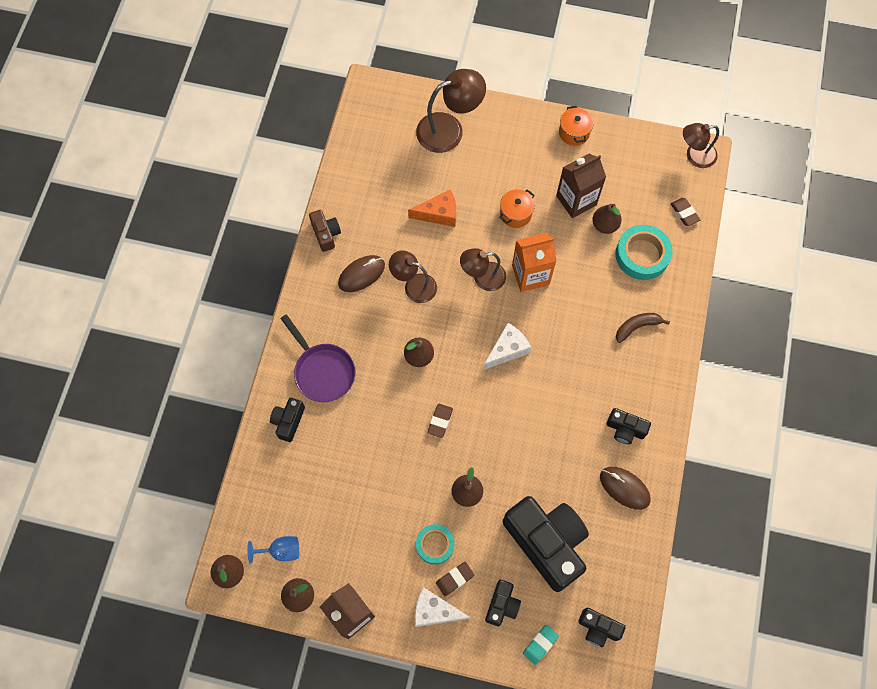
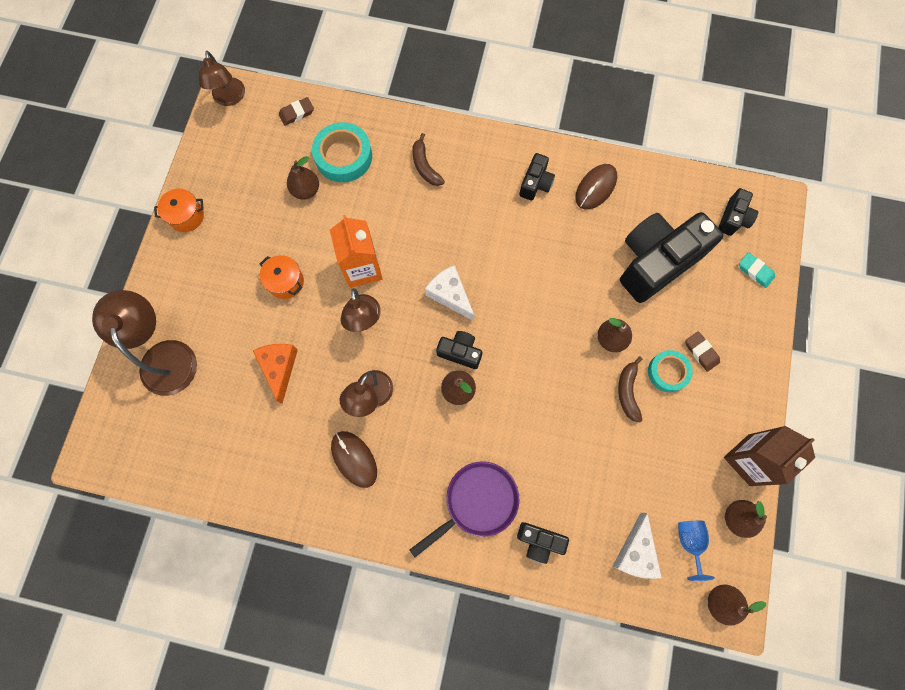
camera: 90 degrees left, 5 degrees up
brown camera [309,210,341,252] -> none
white cheese [415,587,471,627] -> white cheese moved to [613,513,662,579]
brown eraser [427,404,453,438] -> none
black camera [485,580,521,626] -> black camera moved to [436,331,482,369]
brown carton [556,154,606,218] -> none
none -> brown banana [618,356,643,422]

